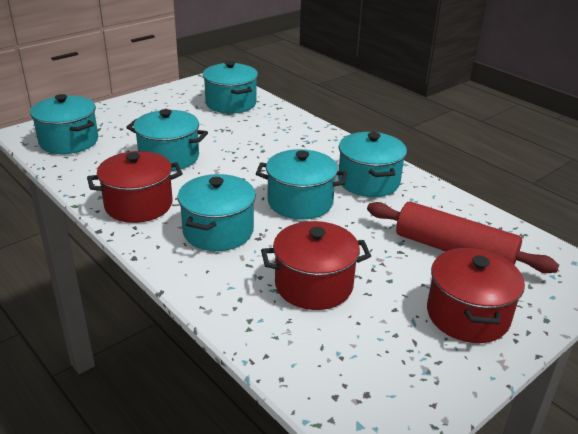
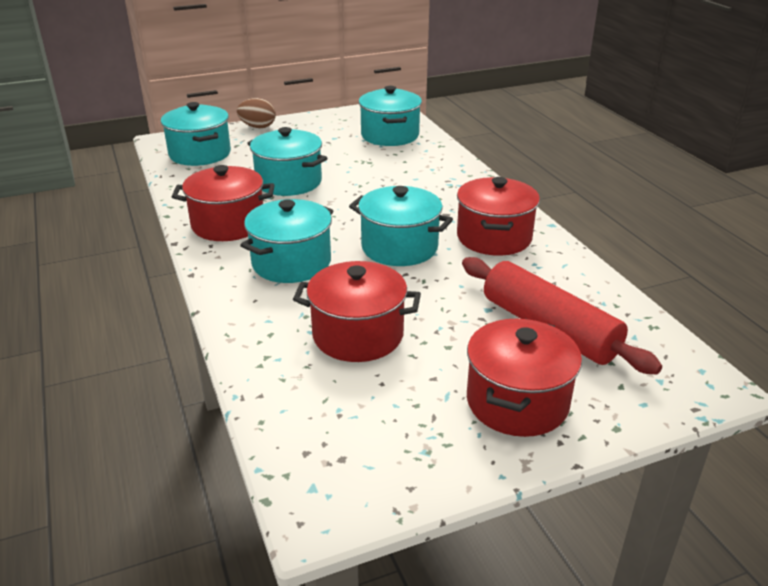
camera: 20 degrees right, 0 degrees up
turquoise pot [338,132,407,197] -> red pot [457,177,540,256]
none -> brown egg [237,98,276,128]

